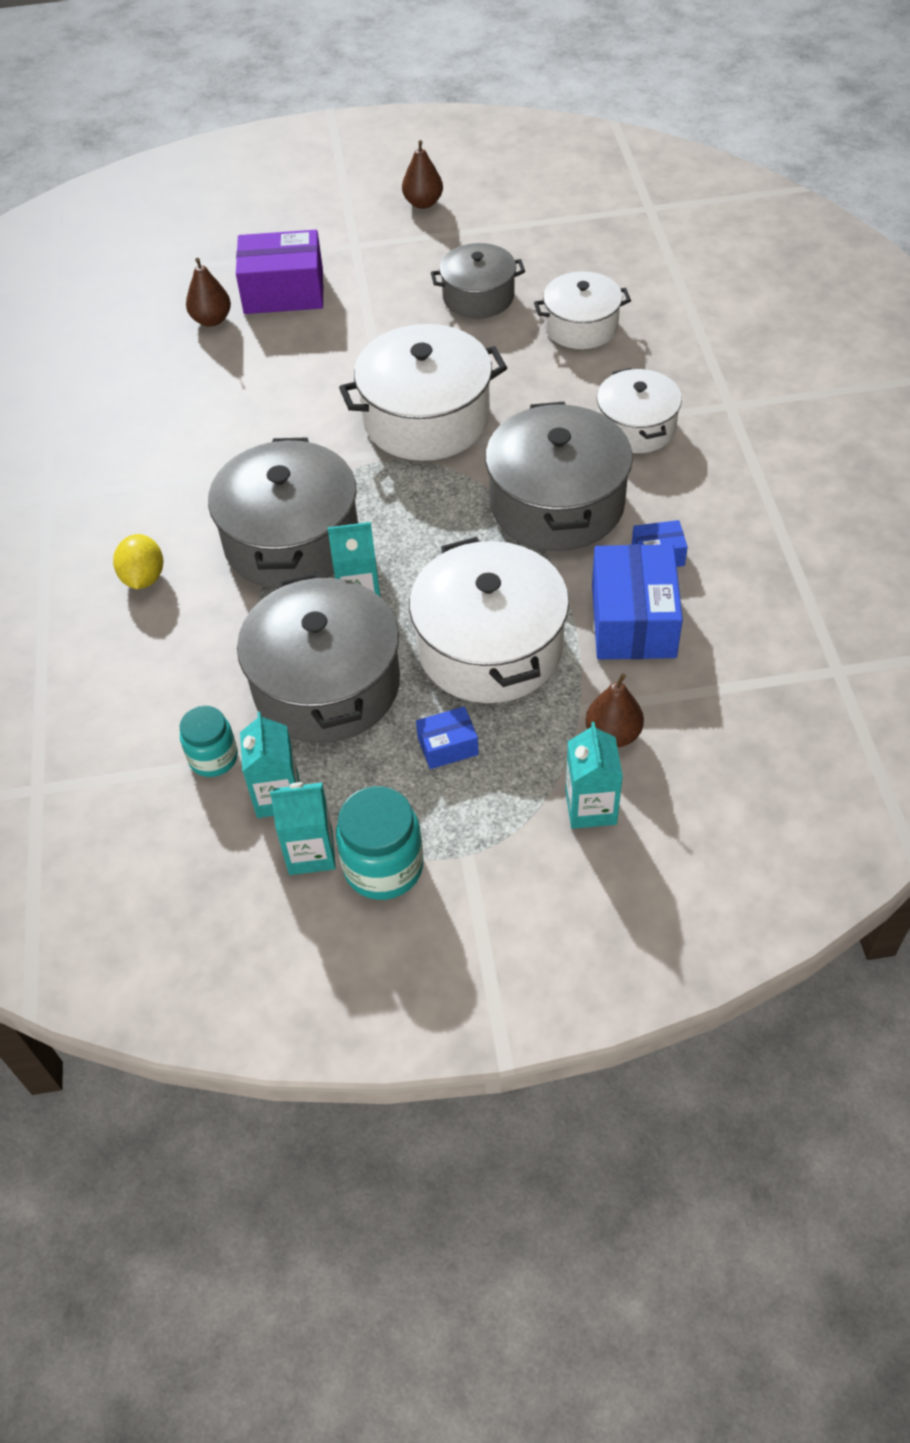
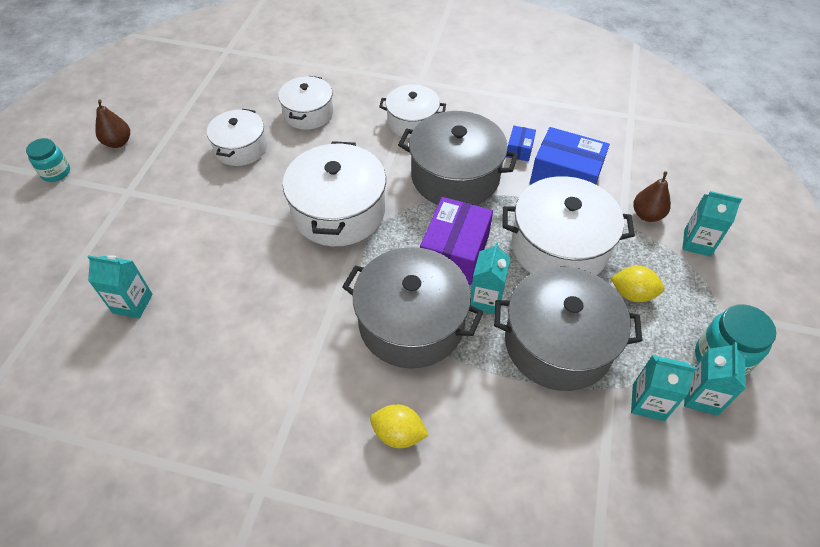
camera: 70 degrees left, 0 degrees up
turquoise jar [180,706,238,777] -> turquoise jar moved to [26,138,70,182]
brown pear [186,258,231,327] -> turquoise carton [88,255,153,318]
purple box [236,230,324,314] -> purple box moved to [420,197,493,285]
blue box [416,706,479,769] -> yellow lemon [610,266,665,302]
grey pot [431,243,525,319] -> white pot [207,109,267,166]

